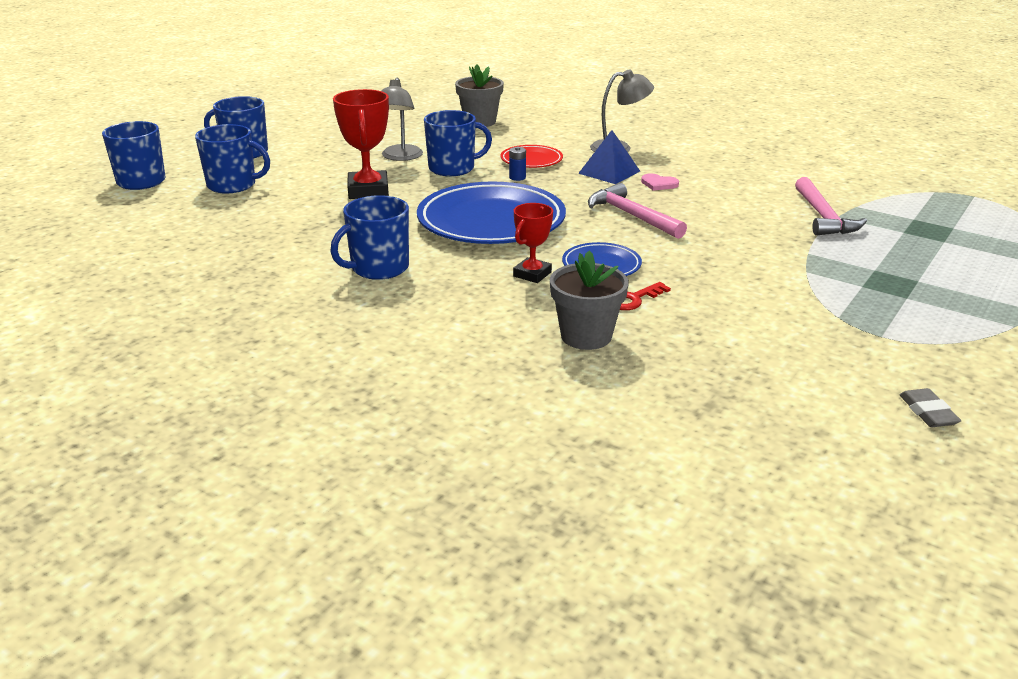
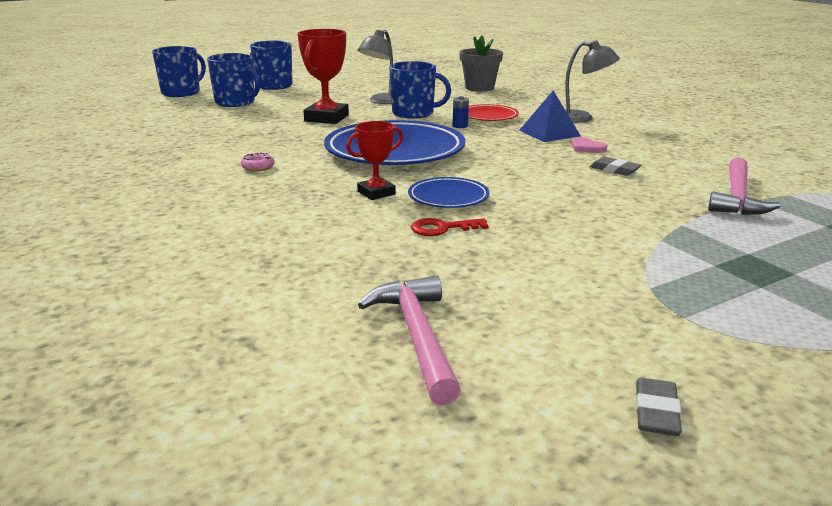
camera: 25 degrees right, 5 degrees down
blue mug [330,195,409,280] -> pink donut [241,153,275,172]
grey flower pot [550,251,629,350] -> none
pink hammer [588,183,687,239] -> pink hammer moved to [358,275,461,405]
none -> grey eraser [590,157,642,176]

